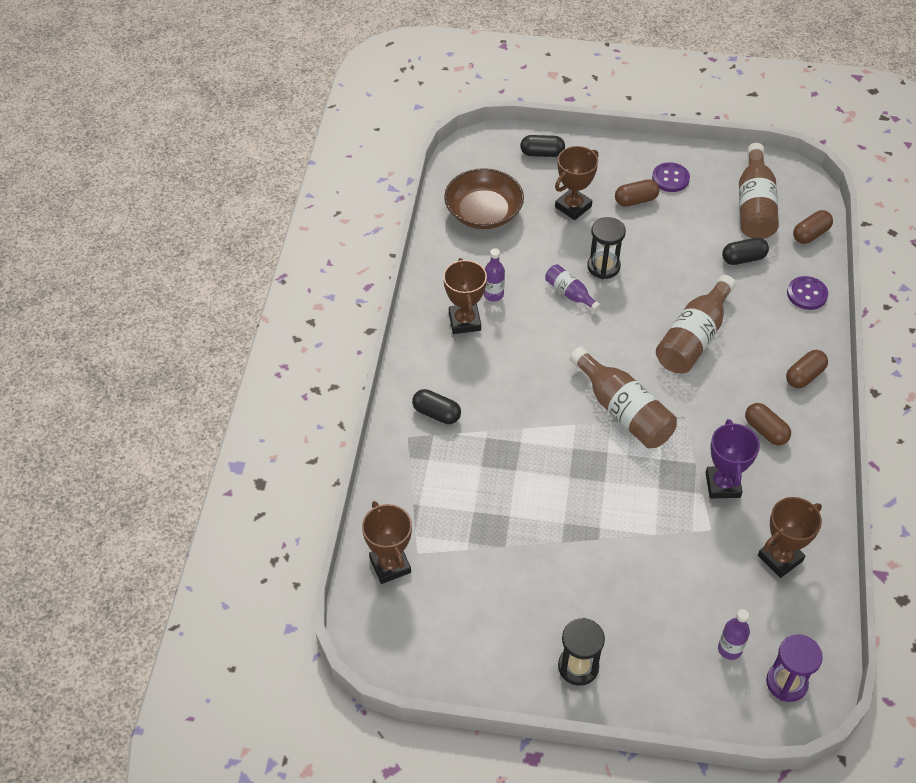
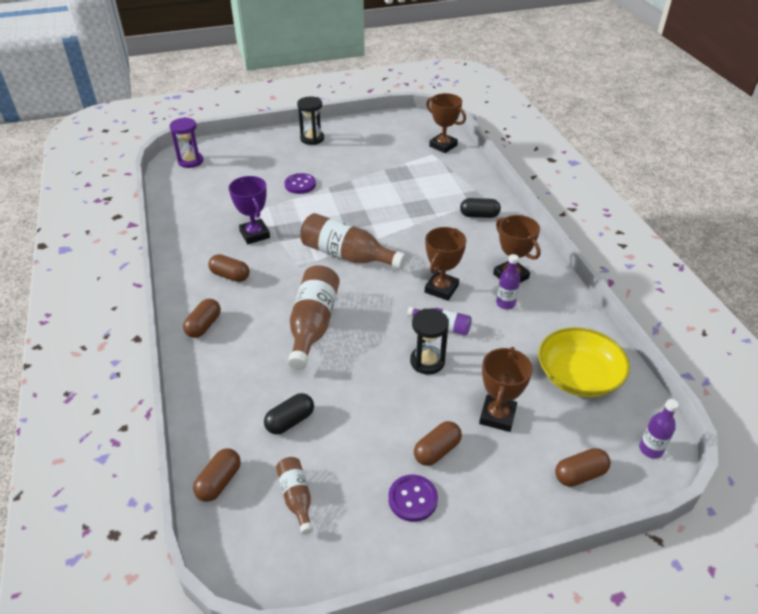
camera: 155 degrees right, 10 degrees down
brown bowl [444,168,524,229] -> yellow bowl [538,327,630,397]
black capsule [520,135,565,157] -> brown capsule [555,448,611,487]
purple bottle [718,609,750,660] -> purple bottle moved to [639,399,679,459]
brown bottle [739,143,779,239] -> brown bottle [276,457,313,535], size x0.53
brown trophy [758,497,822,578] -> brown trophy moved to [425,227,466,301]
purple button [787,276,828,310] -> purple button moved to [284,173,316,194]

